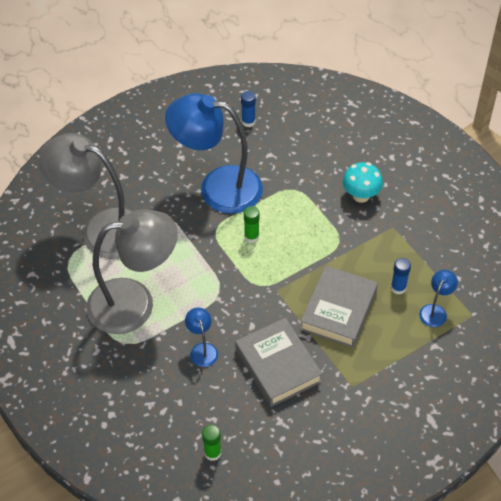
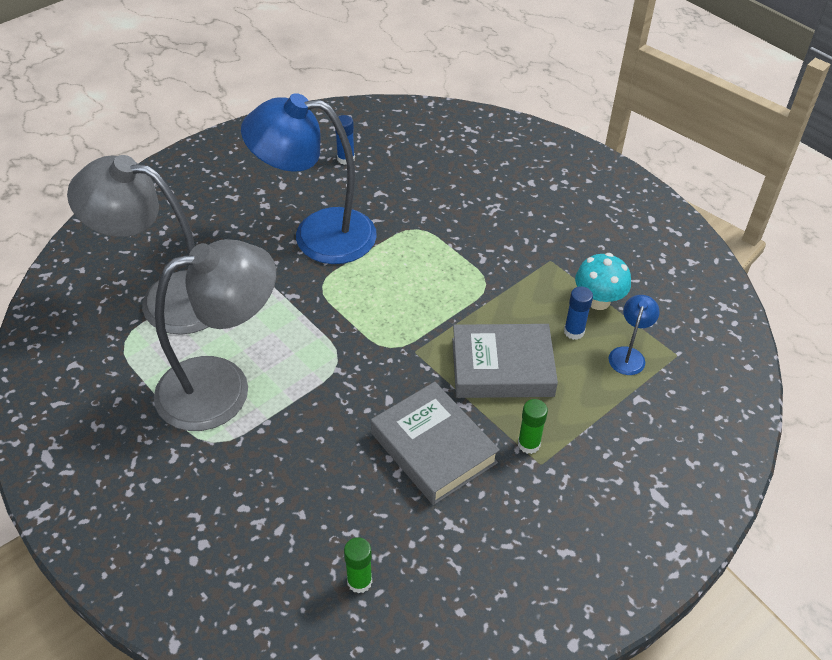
camera: 10 degrees left, 5 degrees down
blue lamp [185,307,218,367] -> none
green glue stick [244,206,259,243] -> green glue stick moved to [518,399,548,454]
grey book [300,265,378,348] -> grey book turned 75 degrees clockwise [452,324,558,398]
turquoise mushroom [343,162,383,203] -> turquoise mushroom moved to [575,253,631,310]

